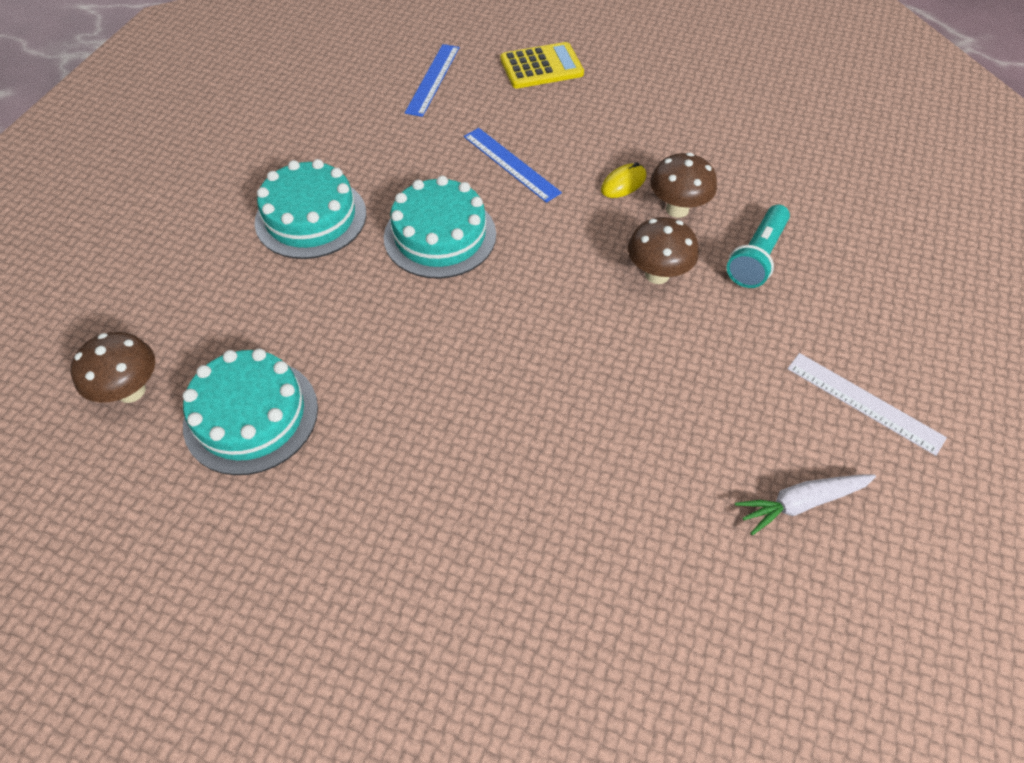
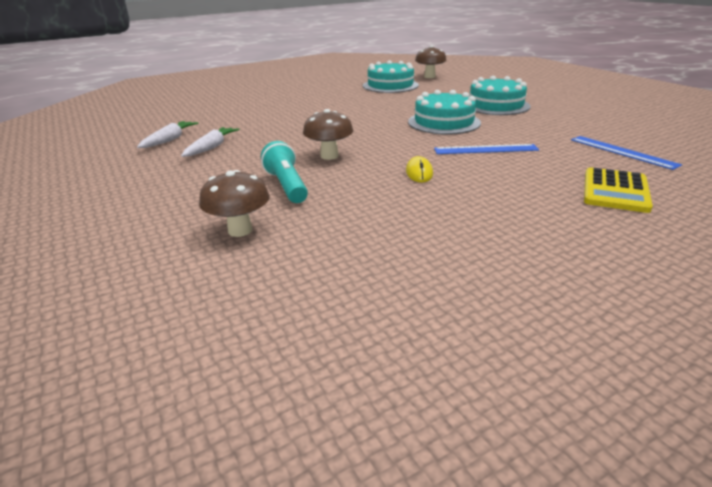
camera: 130 degrees right, 25 degrees down
brown mushroom [650,153,717,218] -> brown mushroom moved to [199,170,270,237]
white ruler [787,353,947,456] -> none
none -> white carrot [181,127,239,157]

